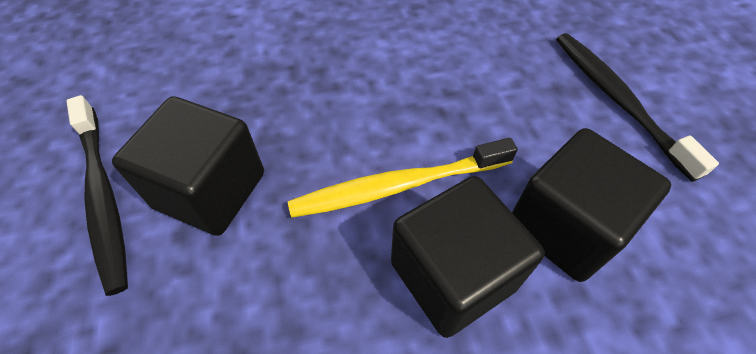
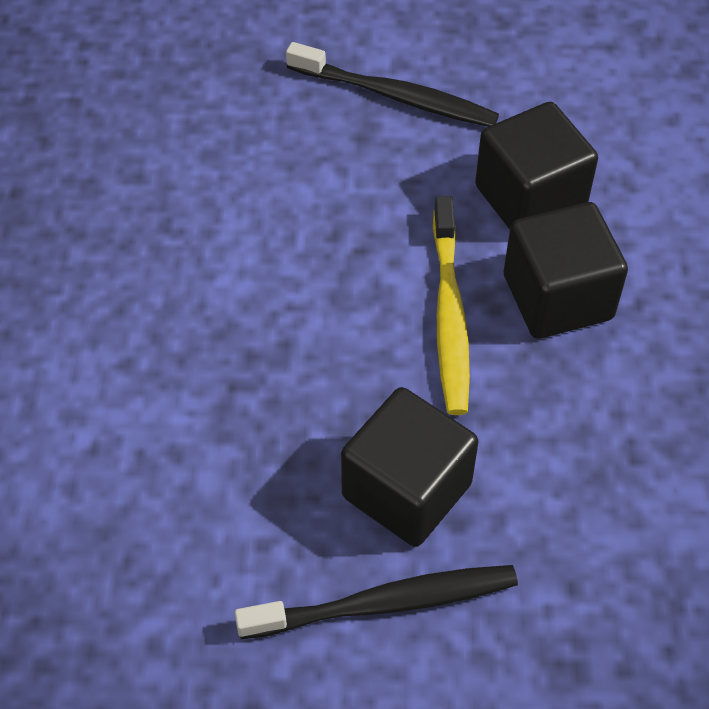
camera: 75 degrees left, 0 degrees up
black toothbrush [556,33,719,182] -> black toothbrush turned 150 degrees counterclockwise [286,42,499,127]

